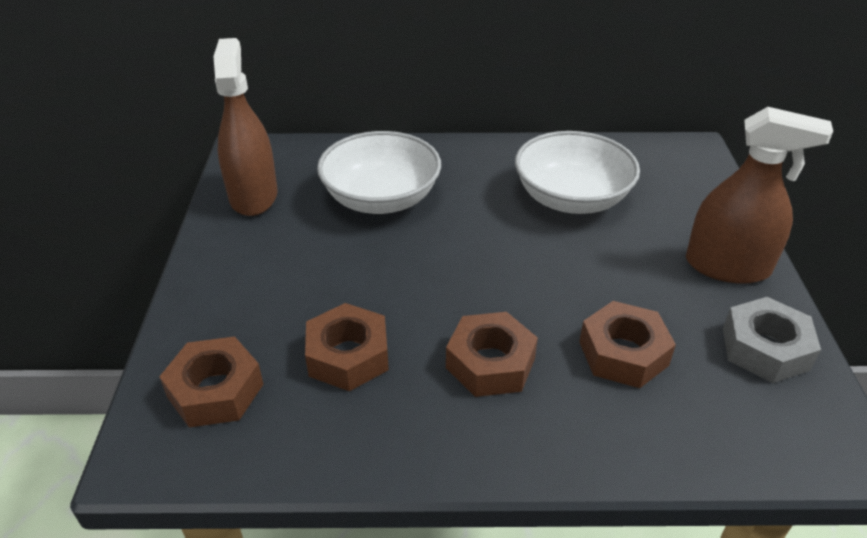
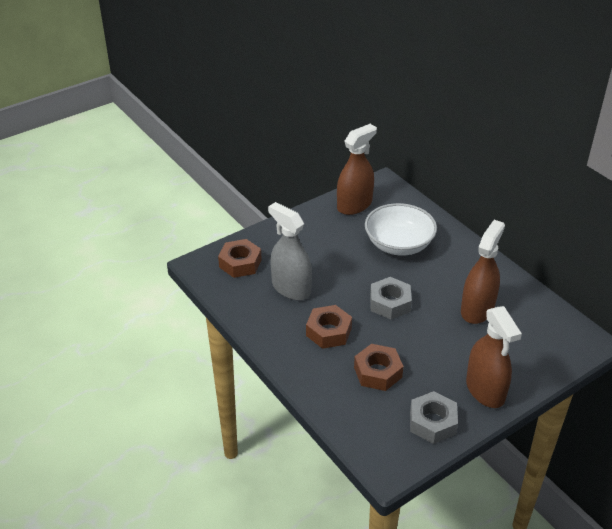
camera: 55 degrees right, 0 degrees up
brown nut [305,303,389,391] -> grey spray bottle [268,202,312,300]
white bowl [515,131,640,214] -> brown spray bottle [461,220,505,324]
none -> grey nut [370,277,412,320]

